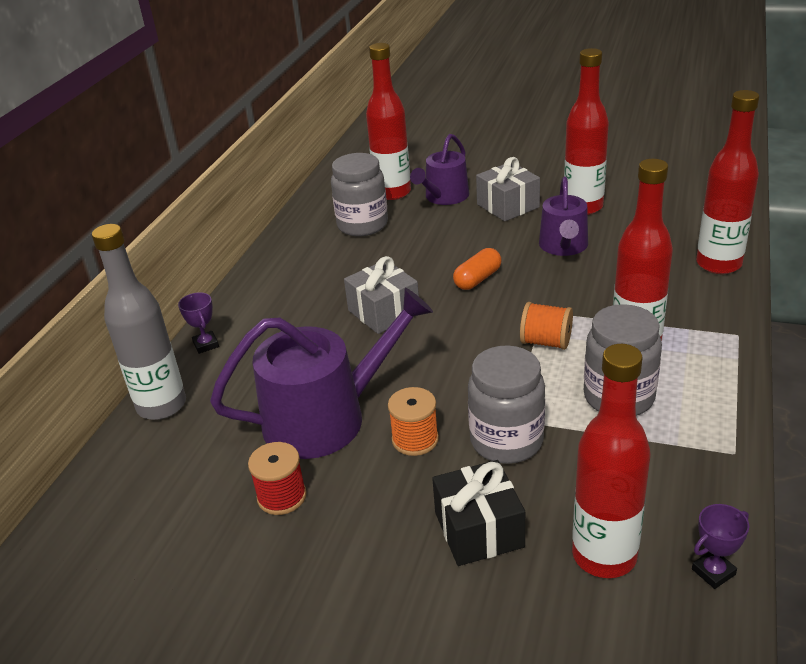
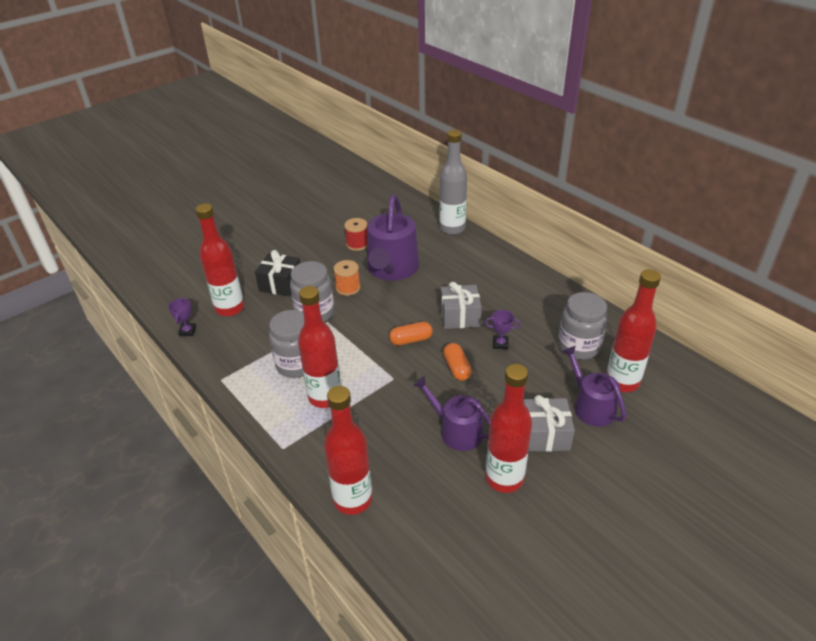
camera: 120 degrees right, 5 degrees up
purple trophy [178,292,219,354] -> purple trophy moved to [485,310,520,349]
orange spool [520,302,573,350] -> none
none -> orange capsule [389,322,433,346]

